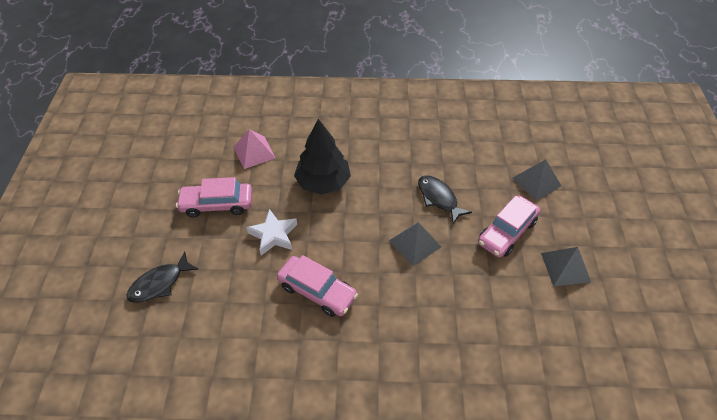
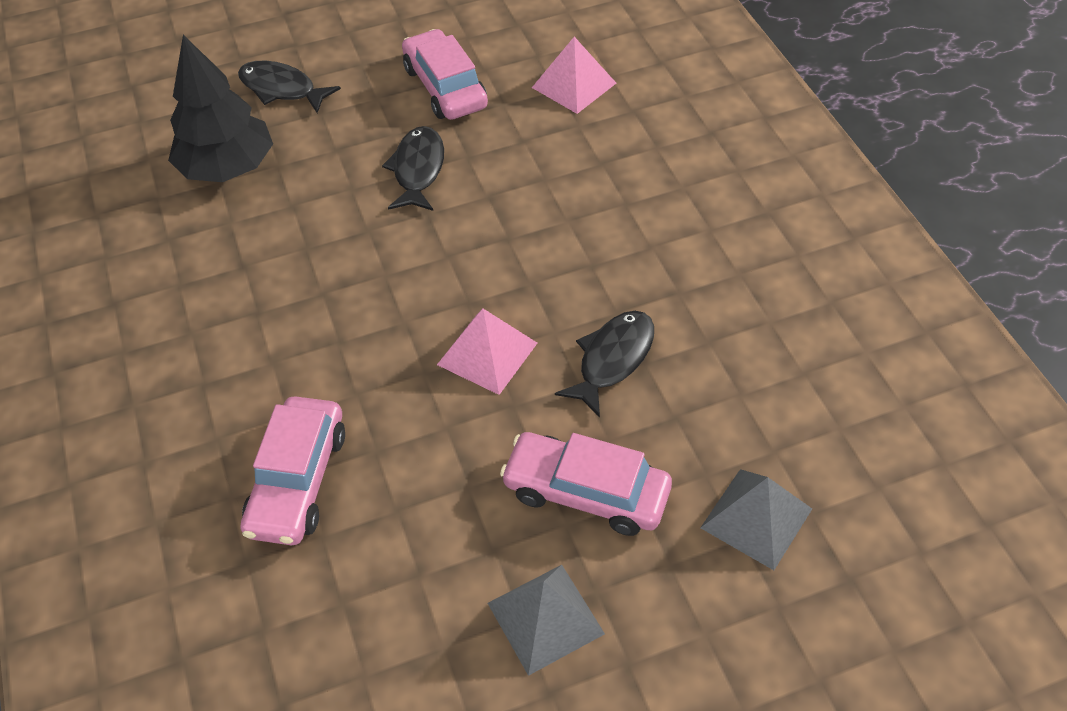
camera: 70 degrees right, 0 degrees up
white star [246,209,297,255] -> black fish [382,126,444,211]
pink car [277,255,358,317] -> pink car moved to [241,396,345,545]
black tree [294,119,351,195] -> black tree moved to [168,35,273,182]
grey pyramid [389,222,441,266] -> pink pyramid [437,309,537,395]

